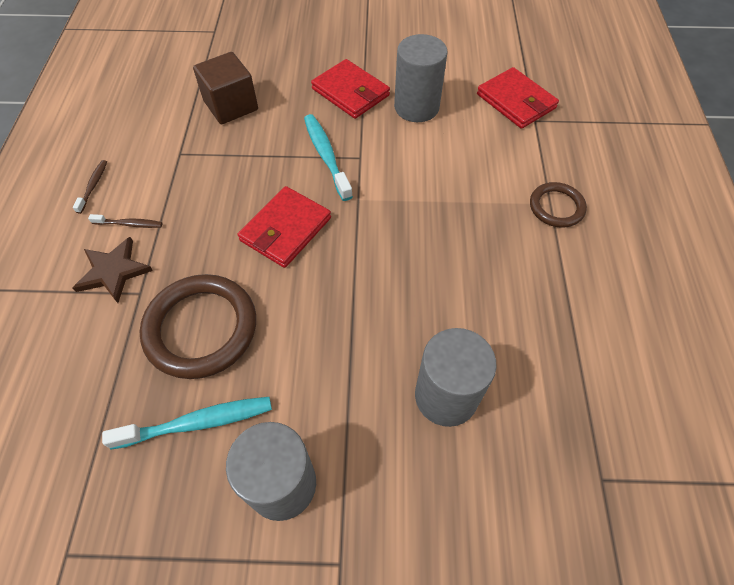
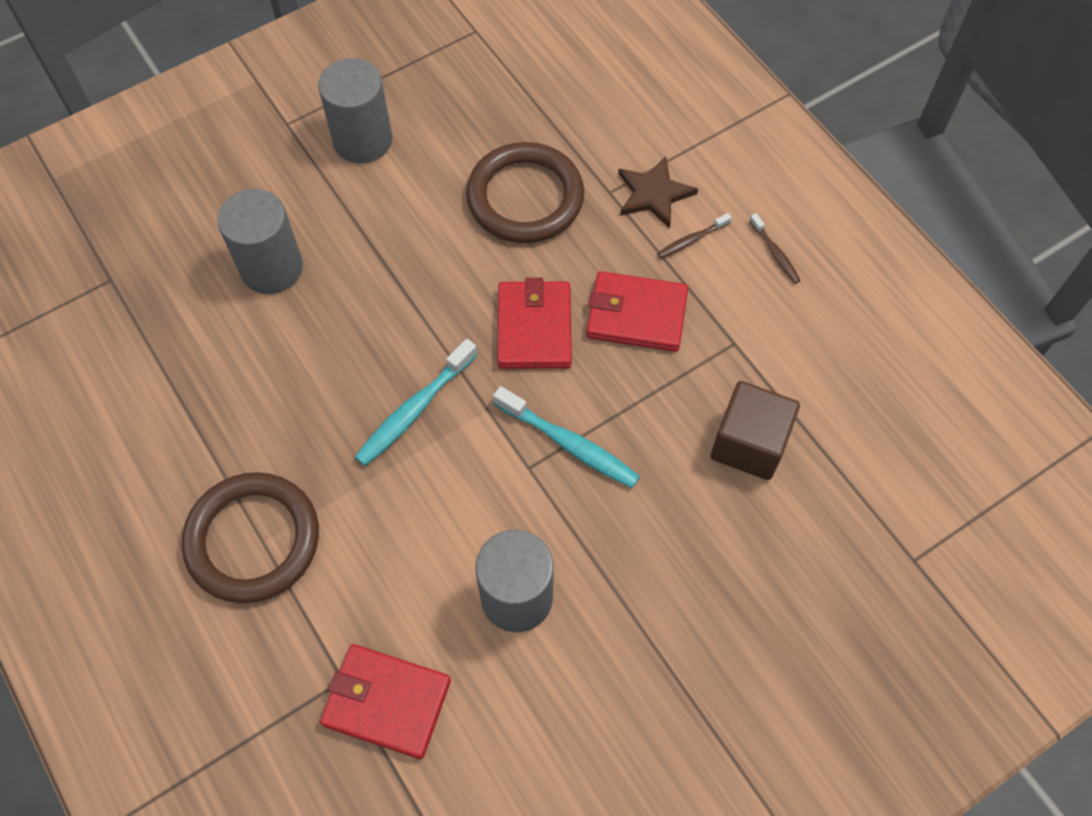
camera: 145 degrees right, 5 degrees up
turquoise toothbrush [102,397,272,450] -> turquoise toothbrush moved to [355,339,478,466]
red wallet [311,59,390,119] -> red wallet moved to [586,271,688,352]
brown ring [530,182,587,228] -> brown ring [182,472,319,603], size x1.78

